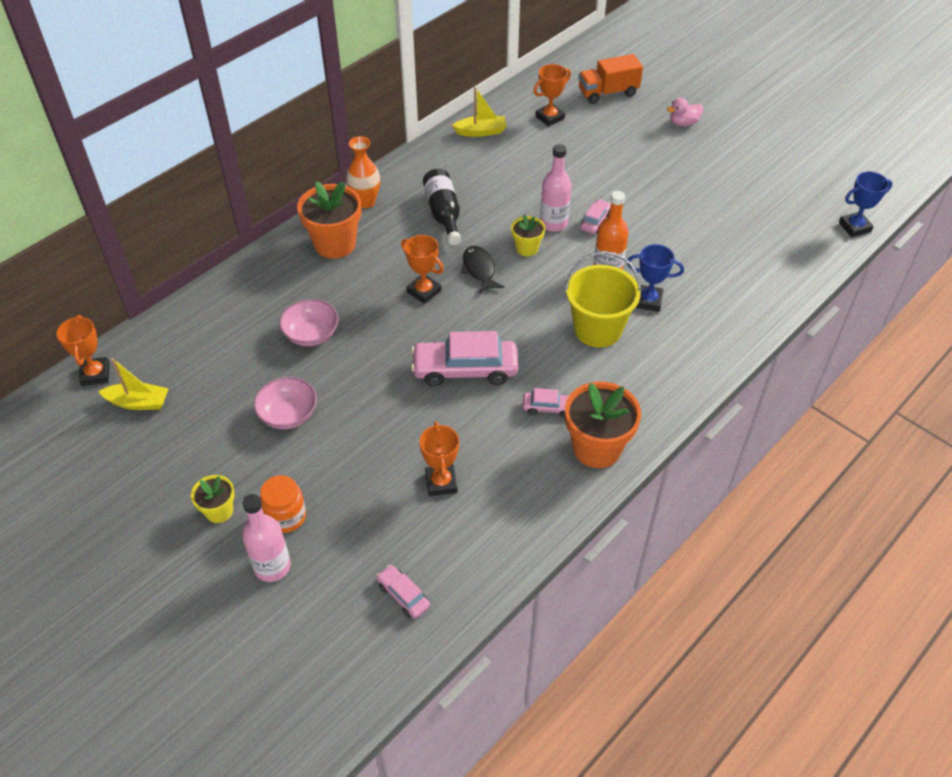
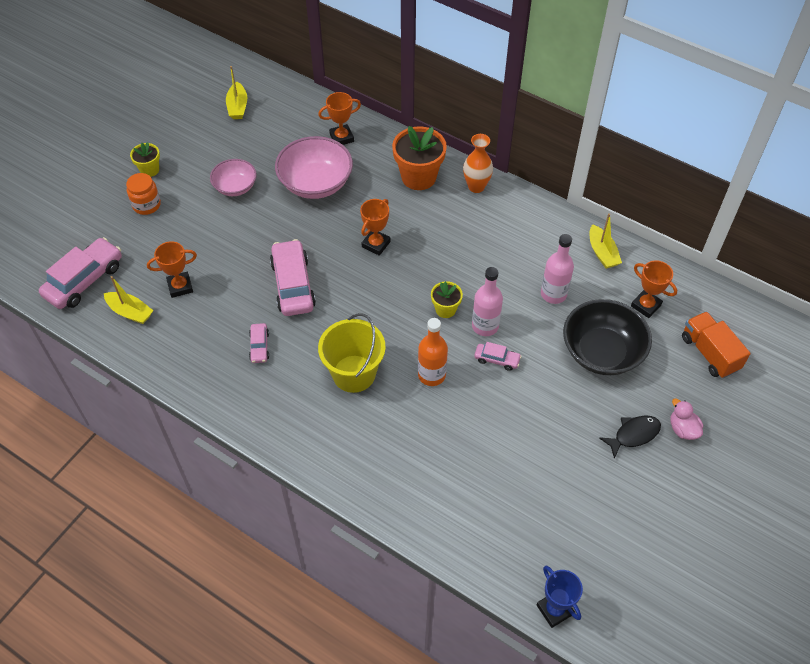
camera: 80 degrees right, 5 degrees up
orange trophy [57,315,110,386] -> orange trophy moved to [318,92,361,145]
pink bottle [242,494,291,582] -> pink bottle moved to [541,234,574,304]
pink bowl [279,299,338,346] -> pink bowl [275,136,353,199], size x1.66
pink car [376,565,430,618] -> pink car [39,237,122,309], size x2.02
black bottle [423,169,461,245] -> none
black fish [461,246,504,294] -> black fish moved to [599,416,661,459]
orange flower pot [565,382,641,468] -> none
blue trophy [627,244,684,312] -> none
none -> yellow boat [104,276,154,324]
none -> black bowl [563,299,652,375]

